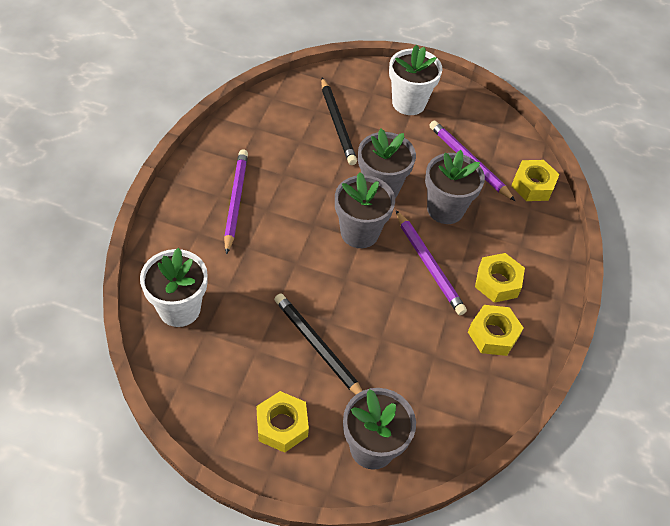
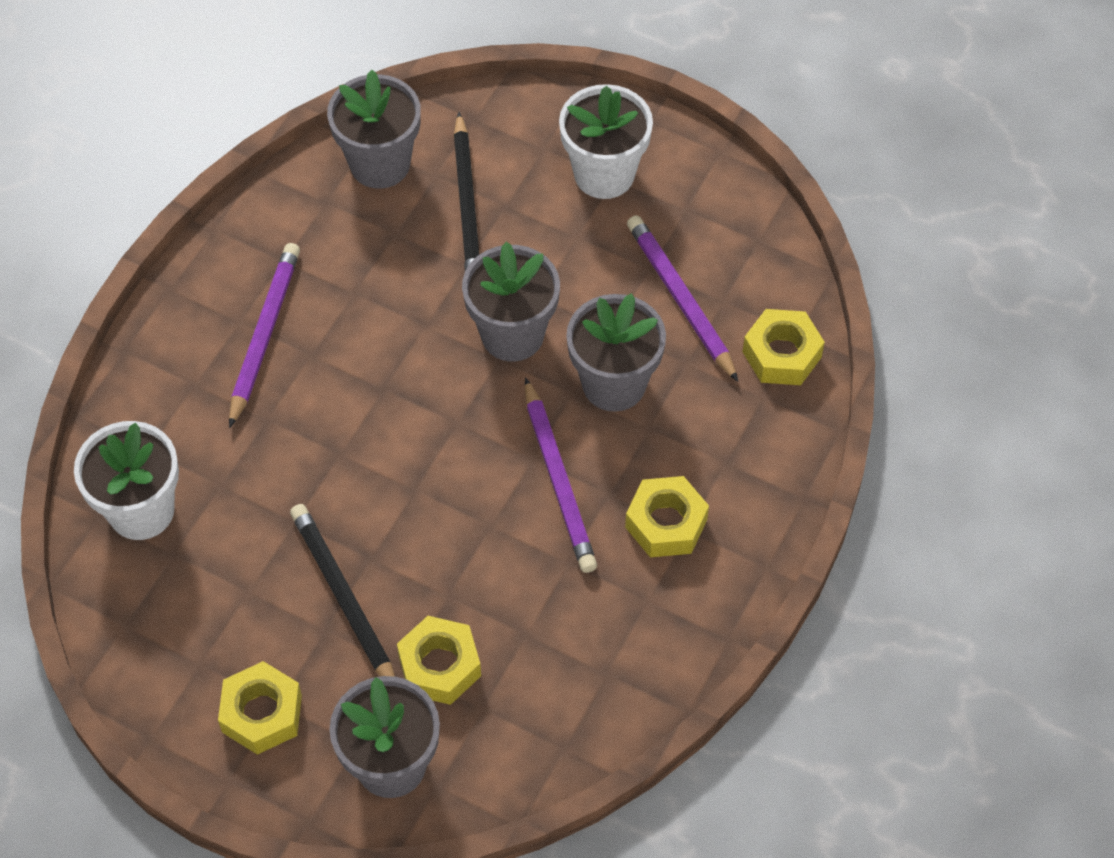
camera: 15 degrees right, 5 degrees up
grey flower pot [335,172,395,248] -> grey flower pot moved to [327,70,421,189]
yellow nut [468,305,523,356] -> yellow nut moved to [397,616,481,705]

